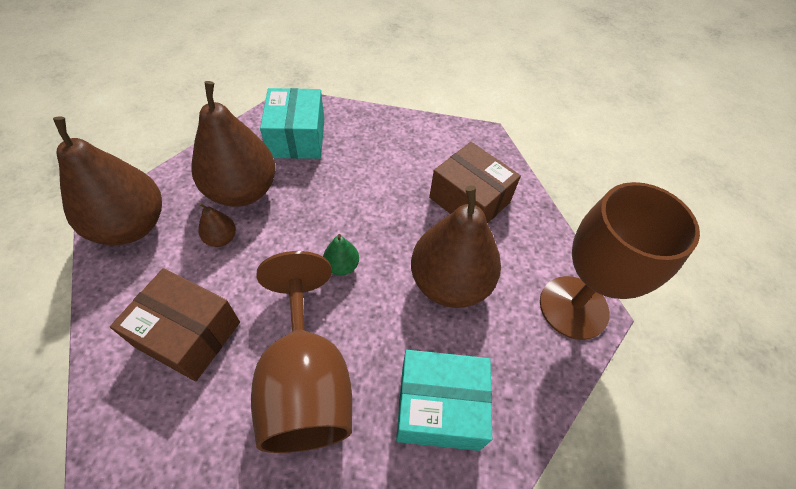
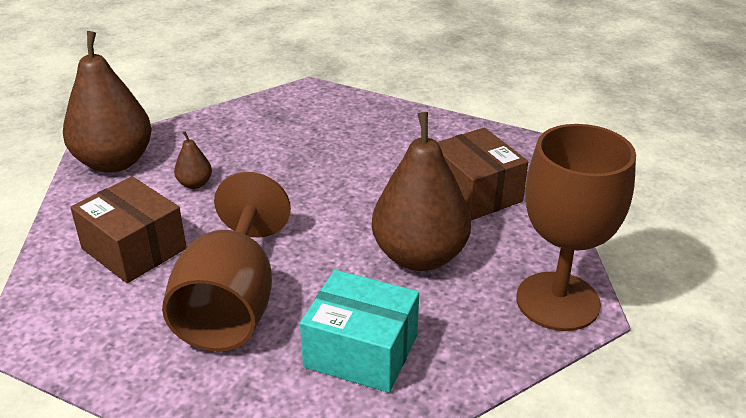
camera: 20 degrees right, 20 degrees down
brown pear [191,81,276,207] -> none
turquoise box [260,88,324,159] -> none
green pear [323,234,359,276] -> none

